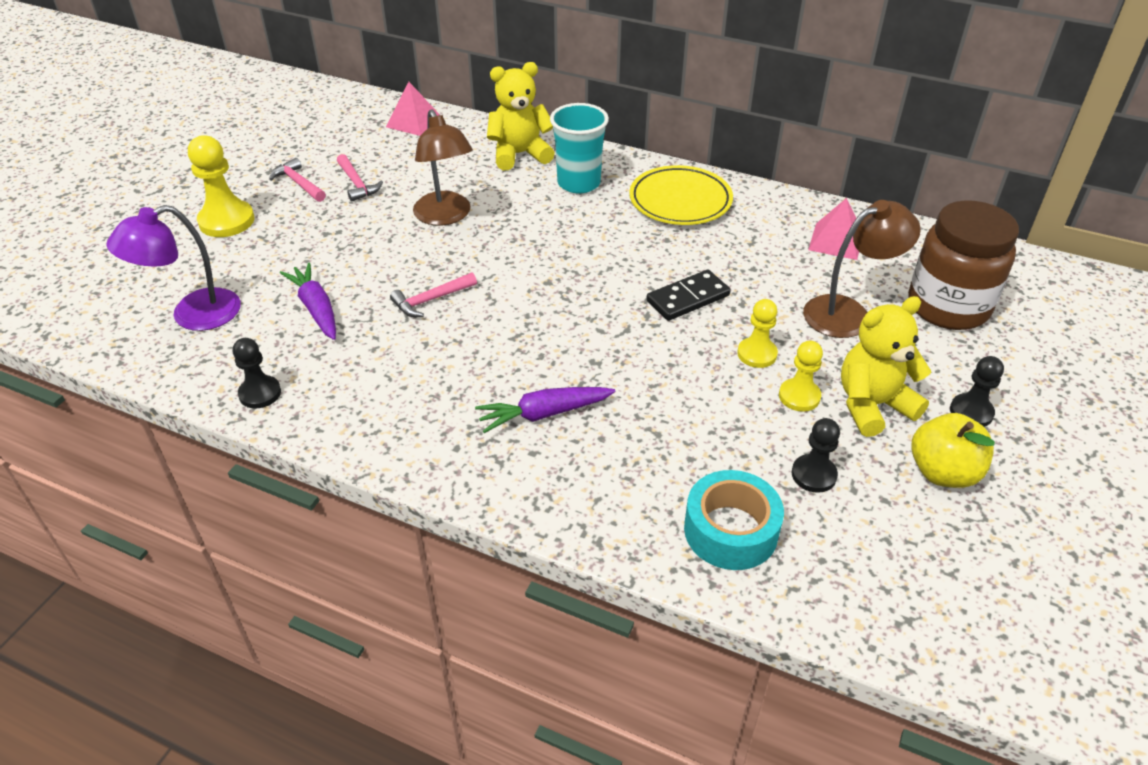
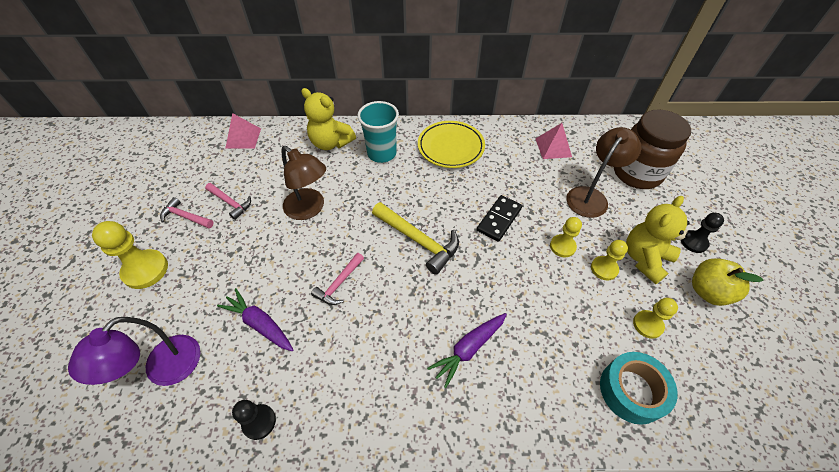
camera: 25 degrees left, 10 degrees up
yellow teddy bear [487,62,555,170] -> yellow teddy bear turned 105 degrees counterclockwise [301,88,356,150]
black pawn [792,418,840,493] -> yellow pawn [633,298,678,339]
none -> yellow hammer [372,202,459,275]

